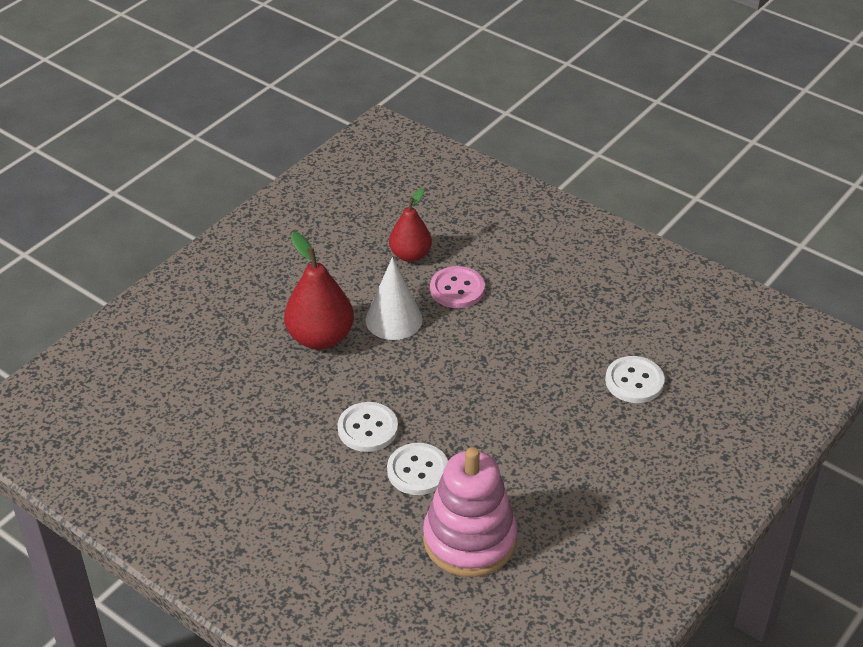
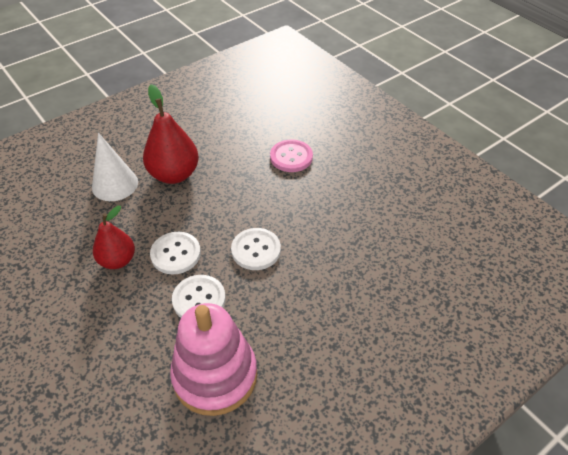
camera: 15 degrees right, 5 degrees up
white cone [365,257,423,340] -> white cone moved to [92,133,138,201]
red pear [389,188,432,262] -> red pear moved to [93,206,135,269]
white button [605,356,665,403] -> white button moved to [231,228,281,270]

